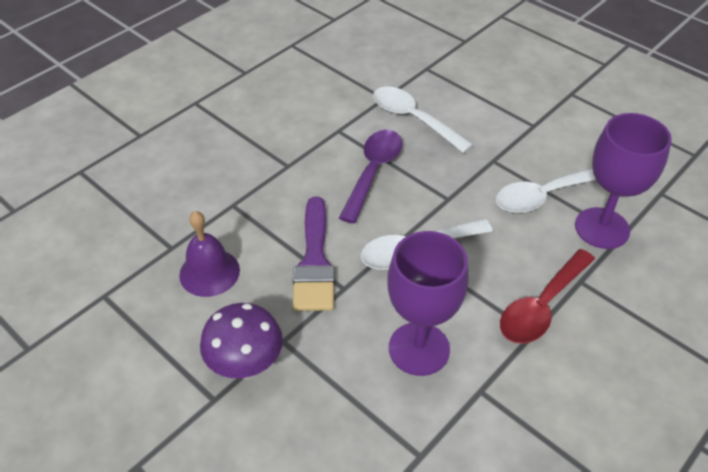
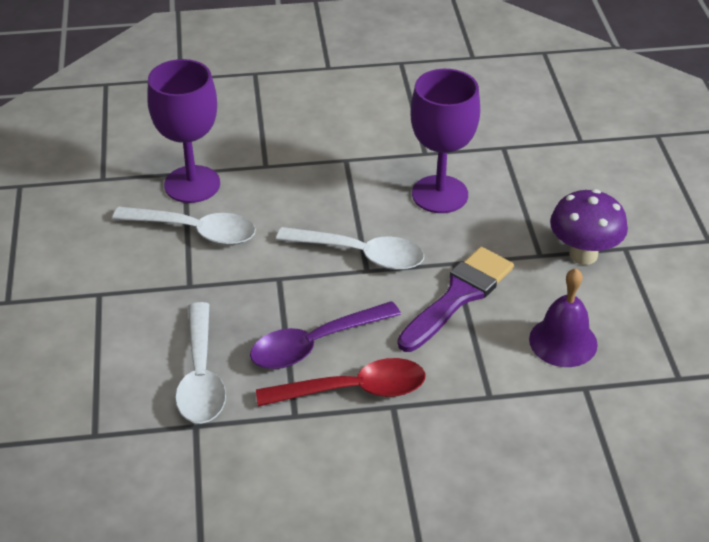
camera: 140 degrees left, 5 degrees down
red spoon [500,249,595,344] -> red spoon moved to [256,358,426,407]

